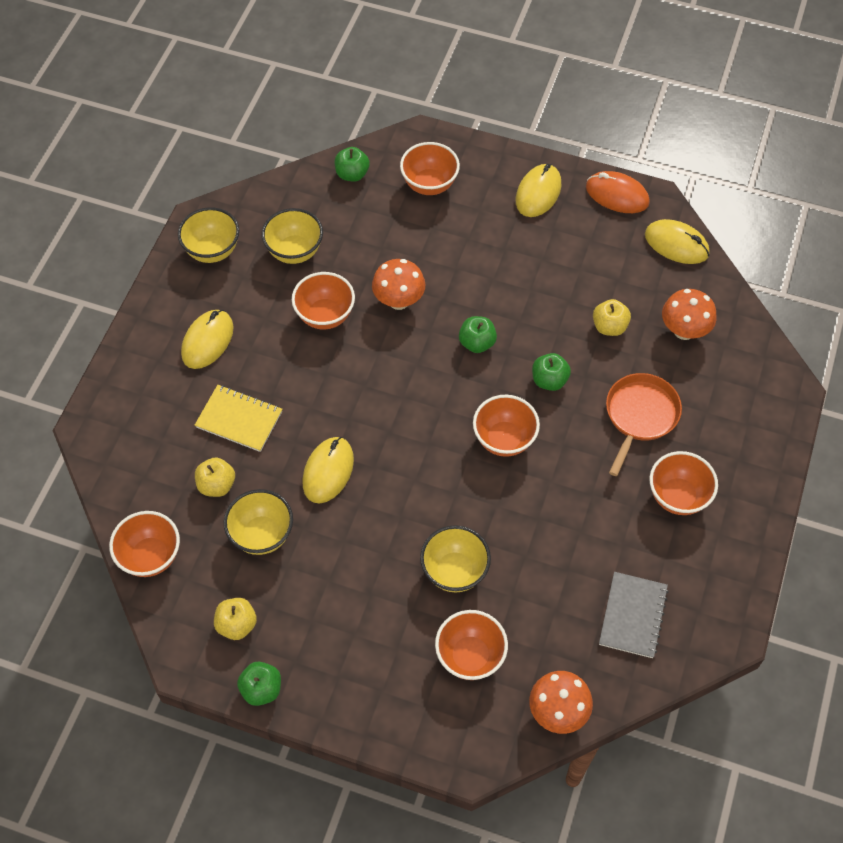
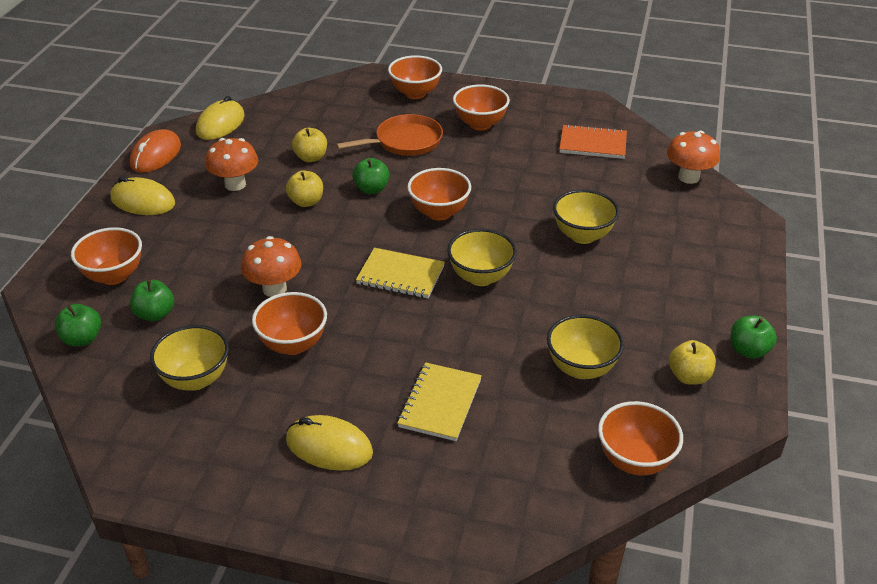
camera: 95 degrees left, 20 degrees down
yellow bowl [178,207,239,263] -> yellow bowl moved to [447,229,517,286]
yellow apple [195,457,235,497] -> yellow apple moved to [286,170,323,207]
yellow mouse [302,437,354,503] -> none
orange bowl [435,610,508,680] -> orange bowl moved to [388,55,442,99]
green apple [459,316,497,353] -> green apple moved to [130,280,174,321]
grey notebook [599,572,669,658] -> orange notebook [559,124,627,159]
orange pan [606,373,682,476] -> orange pan turned 135 degrees clockwise [336,114,443,156]
orange mushroom [662,289,717,340] -> orange mushroom moved to [205,138,258,191]
none -> yellow notebook [356,248,445,298]

